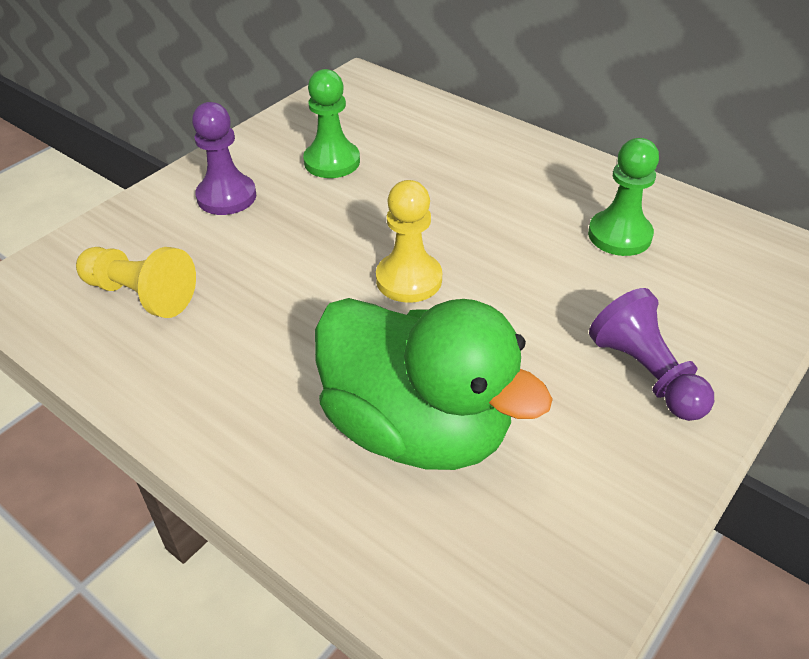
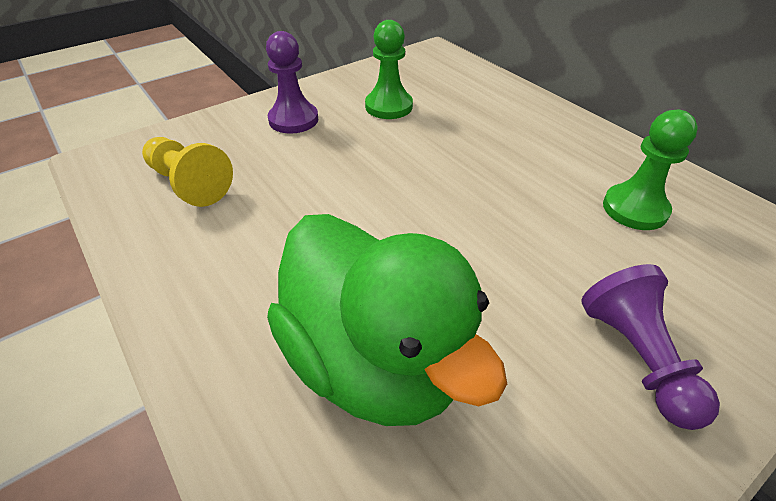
camera: 15 degrees right, 0 degrees up
yellow pawn [376,180,442,303] -> none

